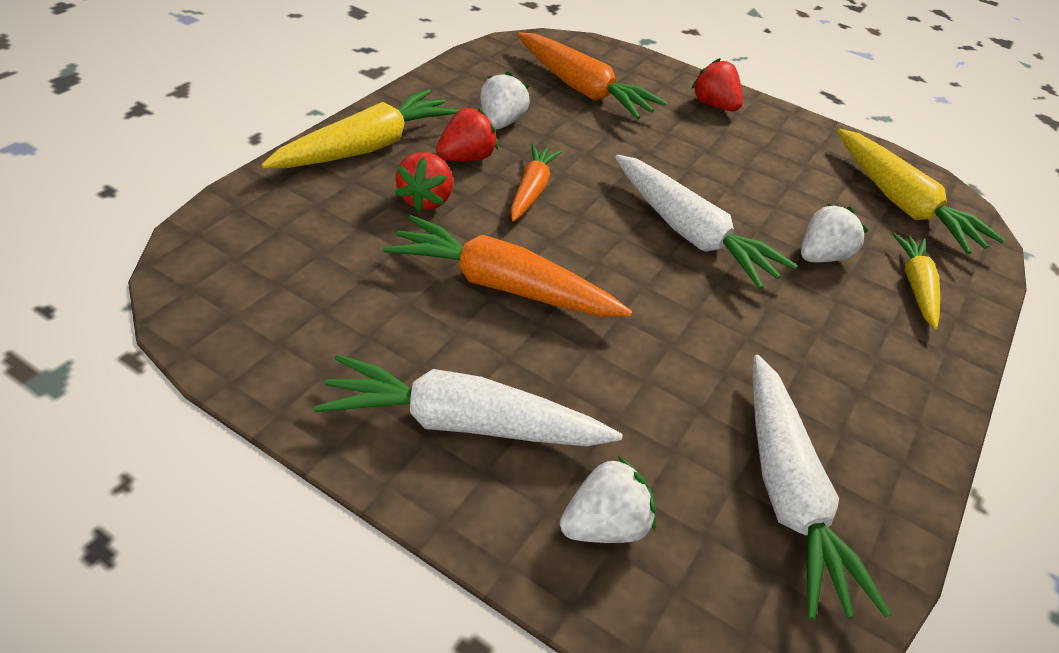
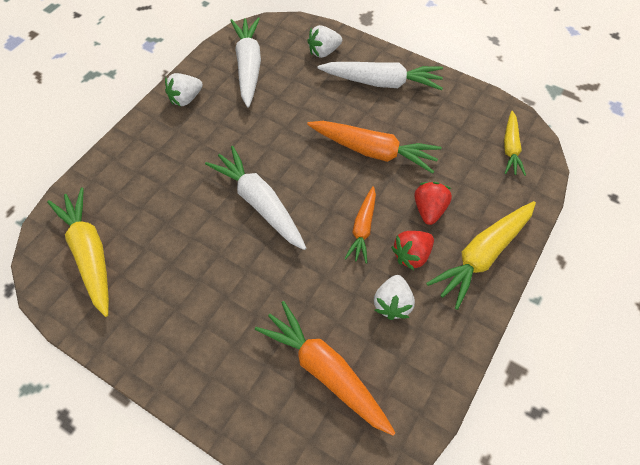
camera: 175 degrees left, 15 degrees up
red strawberry [691,58,743,111] -> none
white strawberry [801,204,868,262] -> white strawberry moved to [165,73,203,106]
yellow carrot [893,233,940,329] -> yellow carrot moved to [504,111,526,176]

